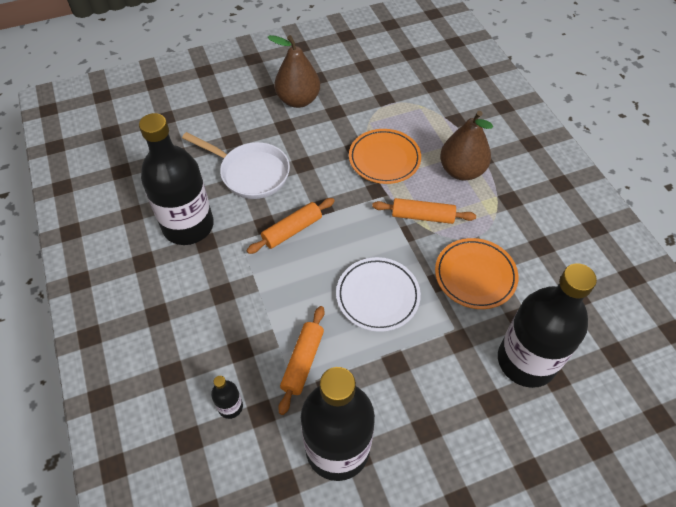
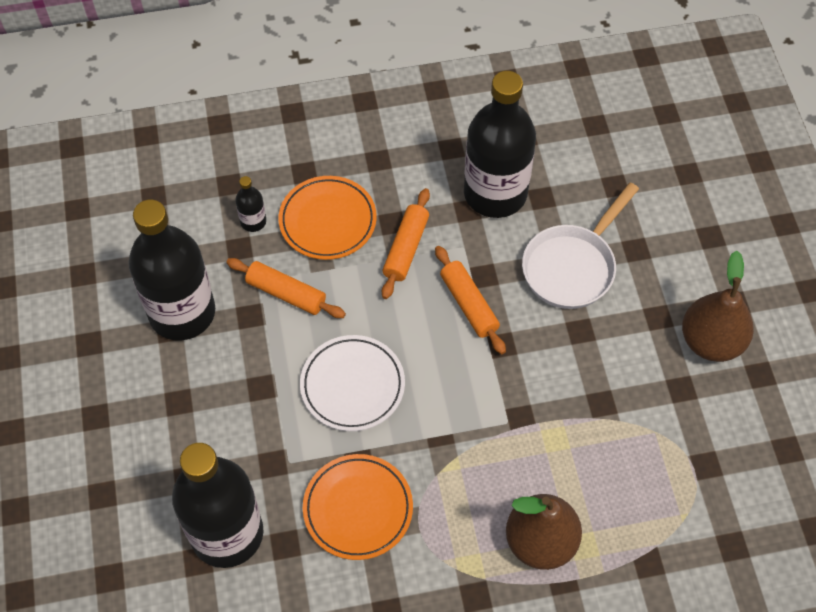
camera: 100 degrees right, 5 degrees up
orange plate [349,129,421,184] -> orange plate moved to [279,176,377,260]
orange rolling pin [372,198,476,224] -> orange rolling pin moved to [382,188,430,299]

